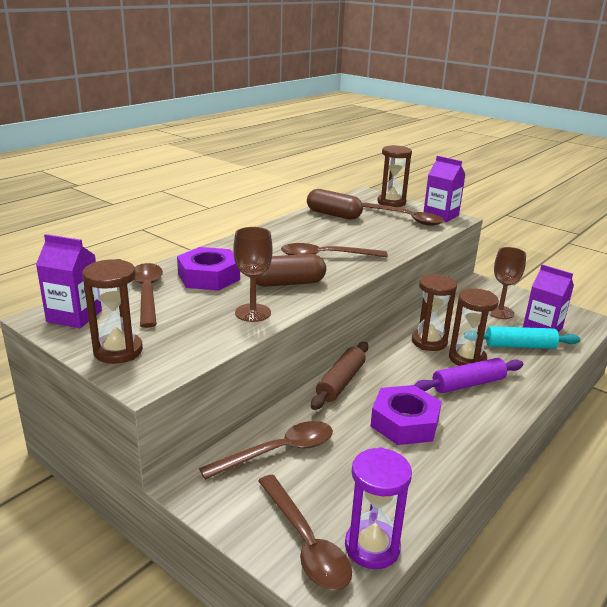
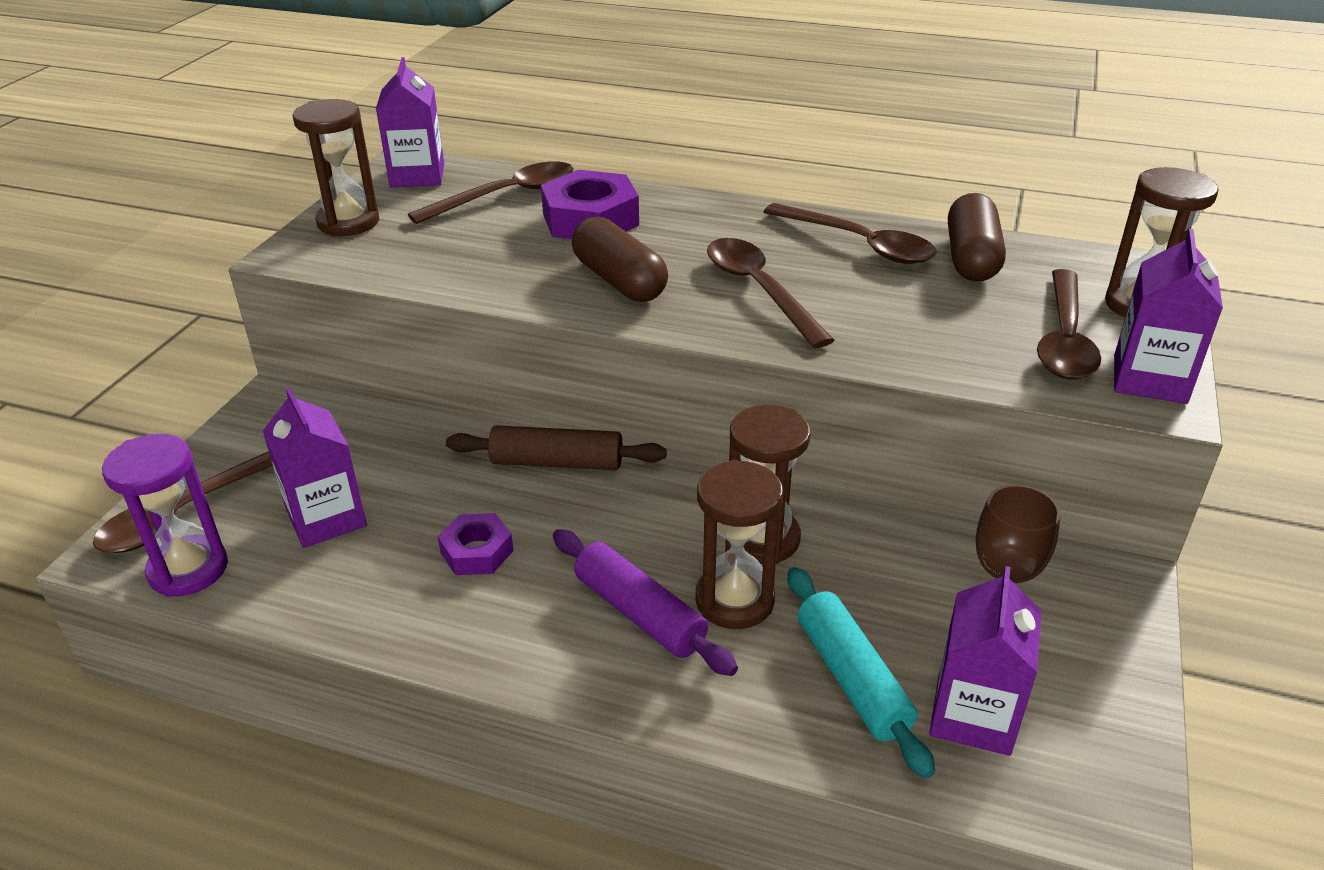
camera: 70 degrees right, 10 degrees up
brown spoon [199,421,333,480] -> brown spoon moved to [764,203,937,264]
brown goblet [233,227,273,322] -> none
purple nut [370,385,442,445] -> purple nut [438,513,514,575], size x0.59
none -> purple carton [263,388,367,548]

